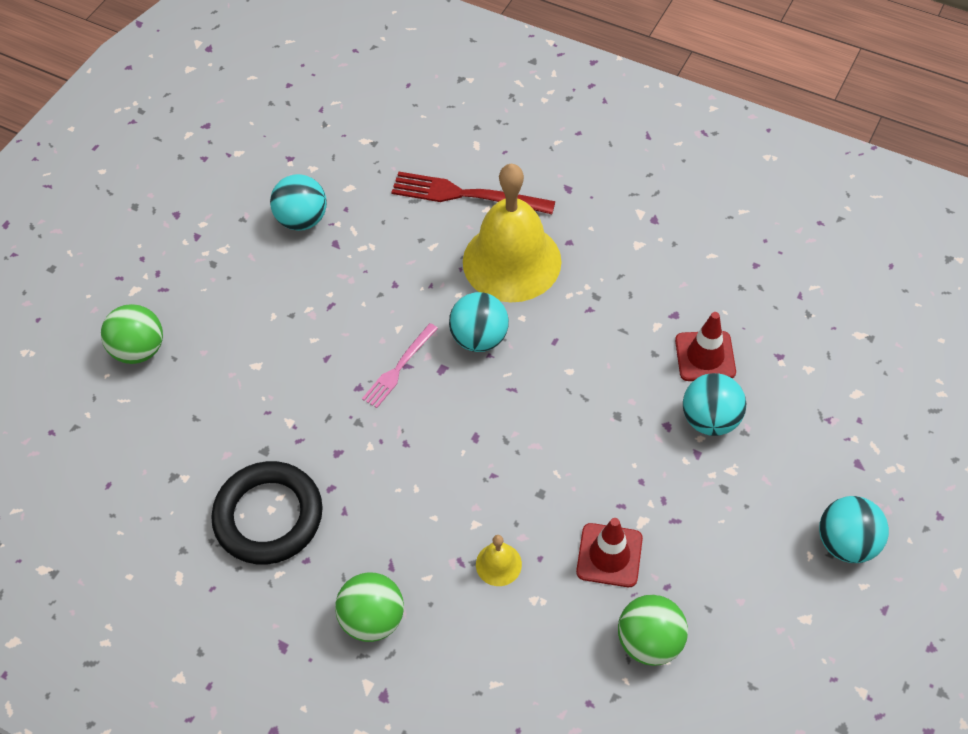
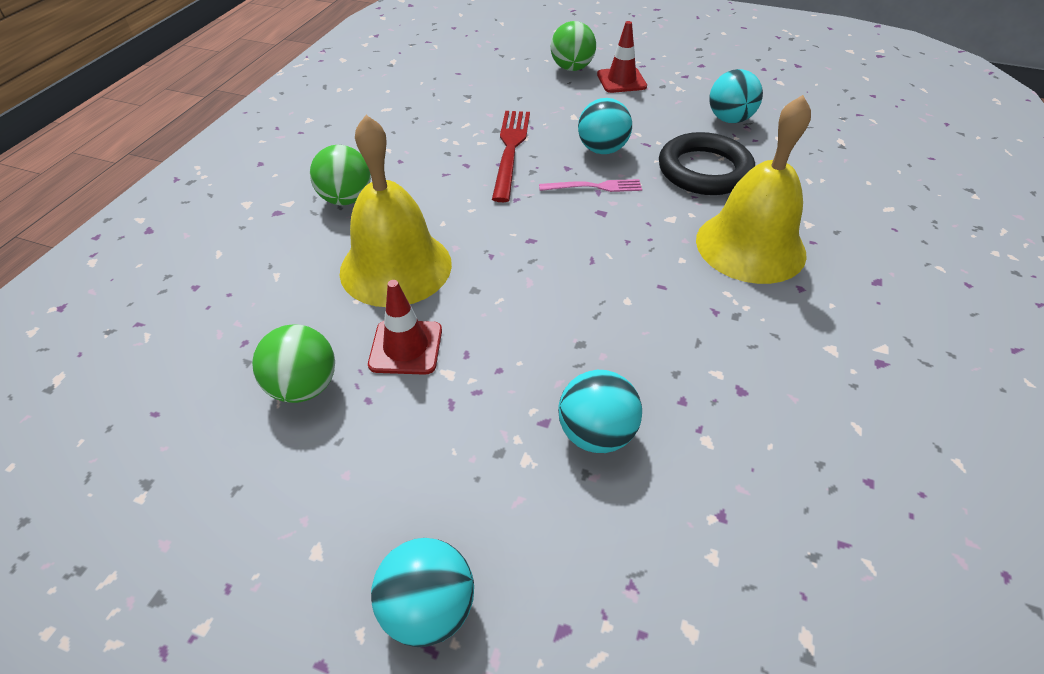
camera: 80 degrees right, 10 degrees down
black ring [211,461,323,565] -> black ring moved to [659,132,755,195]
pink fork [362,323,438,408] -> pink fork turned 150 degrees clockwise [539,179,642,192]
red fork [391,172,555,214] -> red fork moved to [492,111,530,202]
turquoise ball [449,292,509,352] -> turquoise ball moved to [578,98,632,154]
yellow bell [476,535,522,586] -> yellow bell [340,115,452,307], size x2.48
red traffic cone [675,312,736,381] -> red traffic cone moved to [597,21,647,93]

